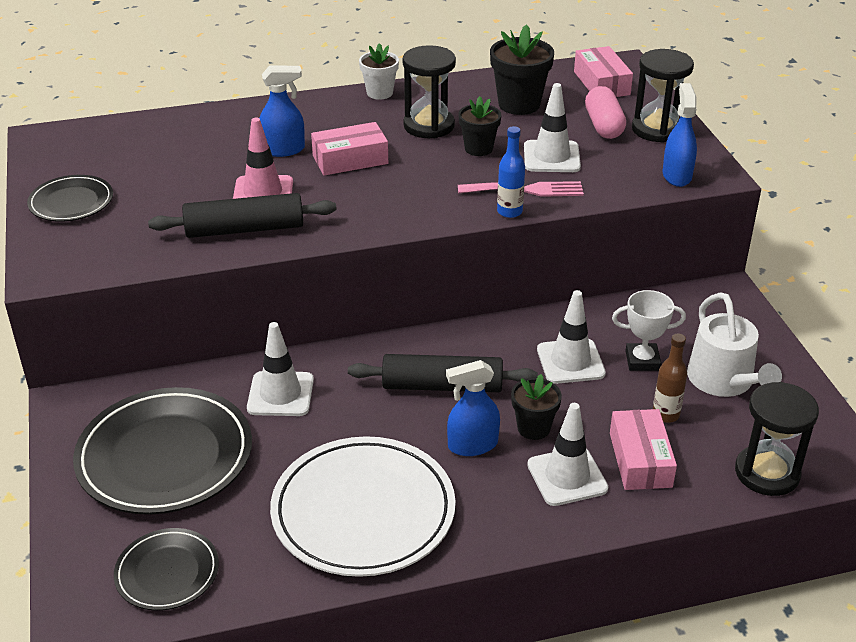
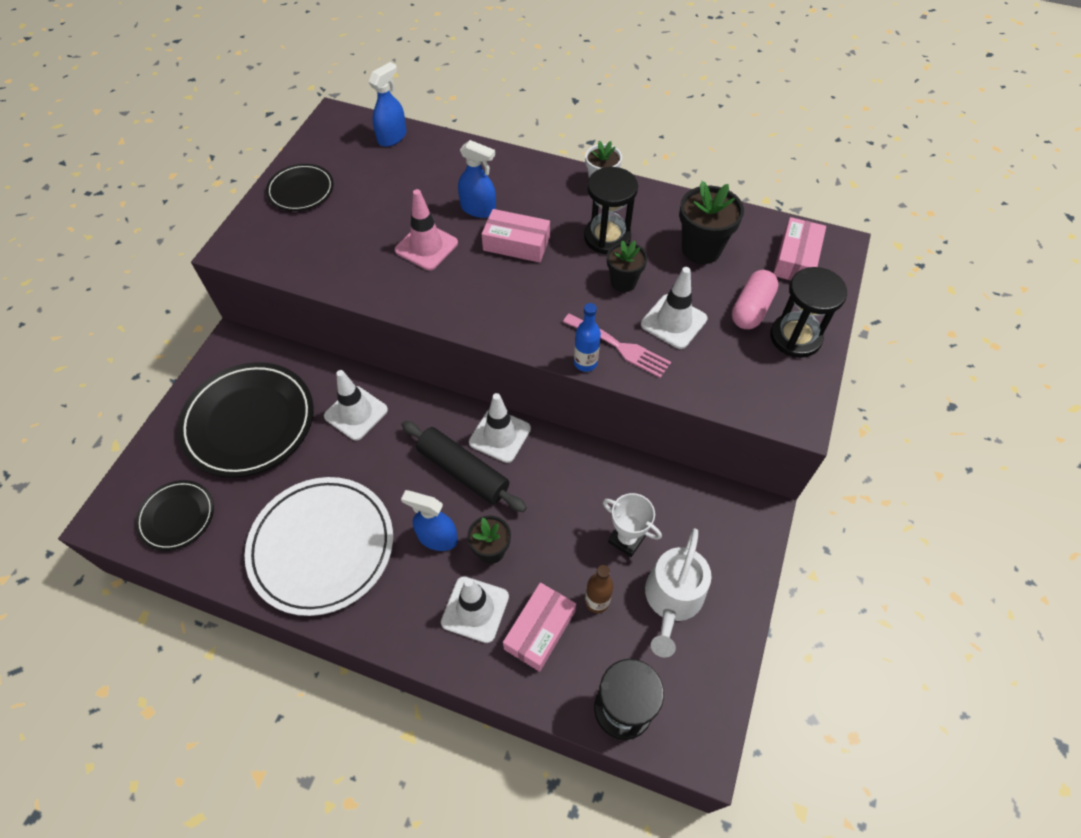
camera: 35 degrees right, 20 degrees up
black rolling pin [148,193,337,238] -> none
white traffic cone [537,290,606,384] -> white traffic cone moved to [469,393,531,463]
blue spray bottle [663,83,697,187] -> blue spray bottle moved to [369,62,407,147]

